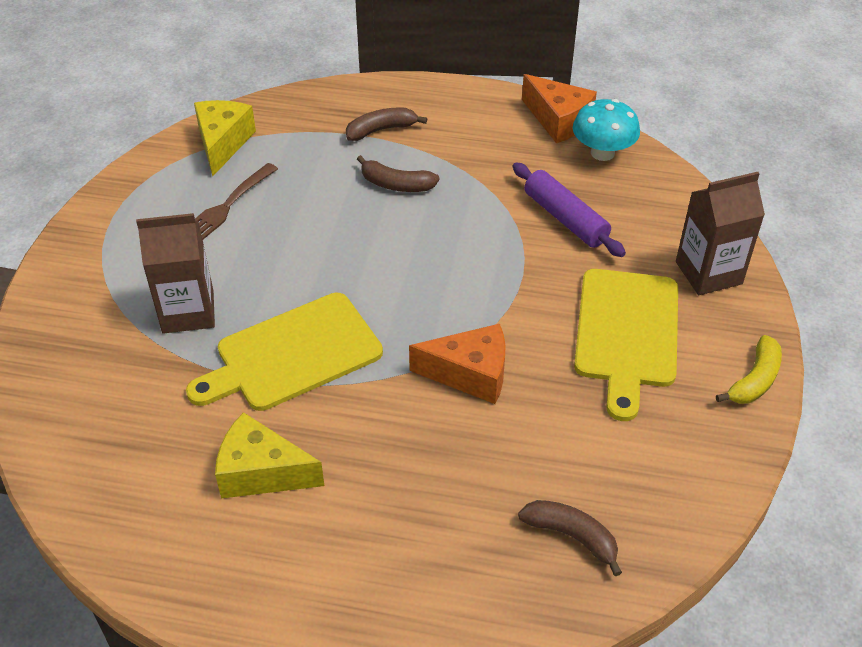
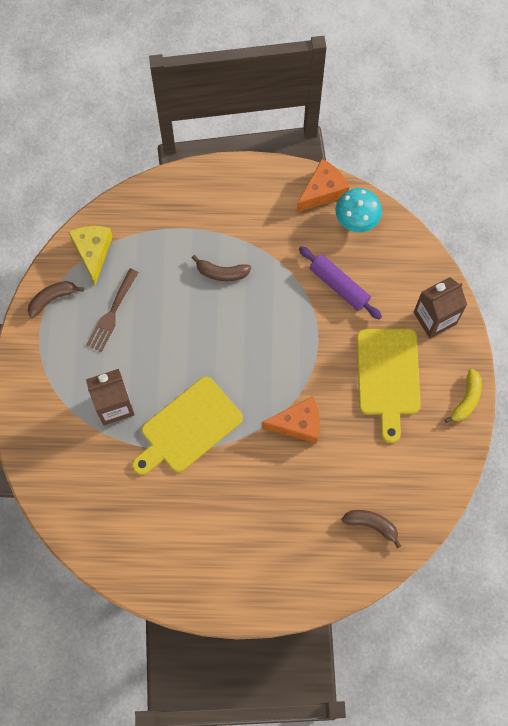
camera: 10 degrees left, 25 degrees up
yellow cheese [215,412,324,498] -> none
brown banana [346,107,427,141] -> brown banana moved to [28,281,84,318]
orange cheese [522,74,597,143] -> orange cheese turned 75 degrees counterclockwise [297,159,349,212]

